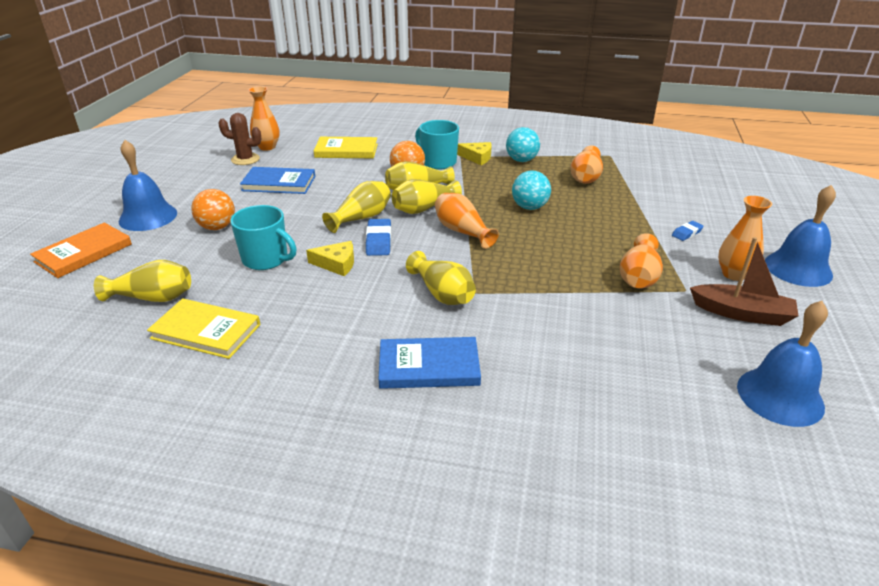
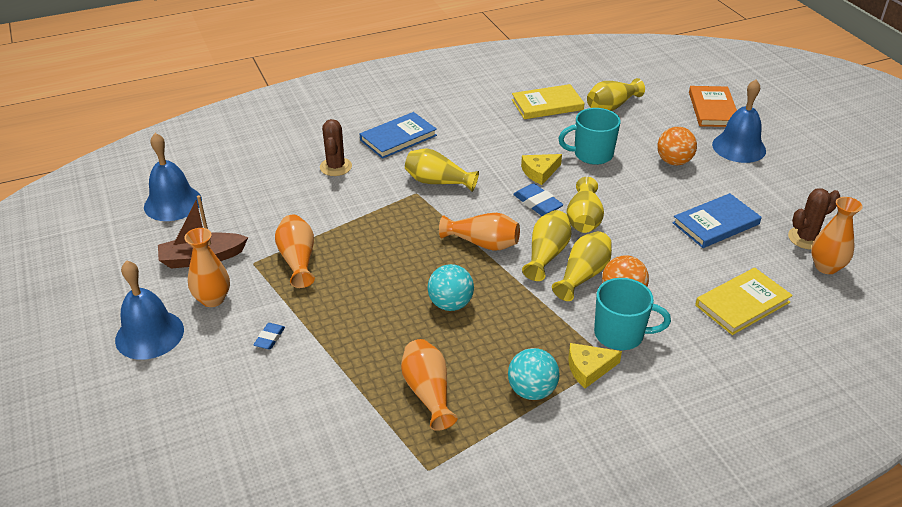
camera: 145 degrees right, 5 degrees up
none -> brown cactus [320,119,352,176]

